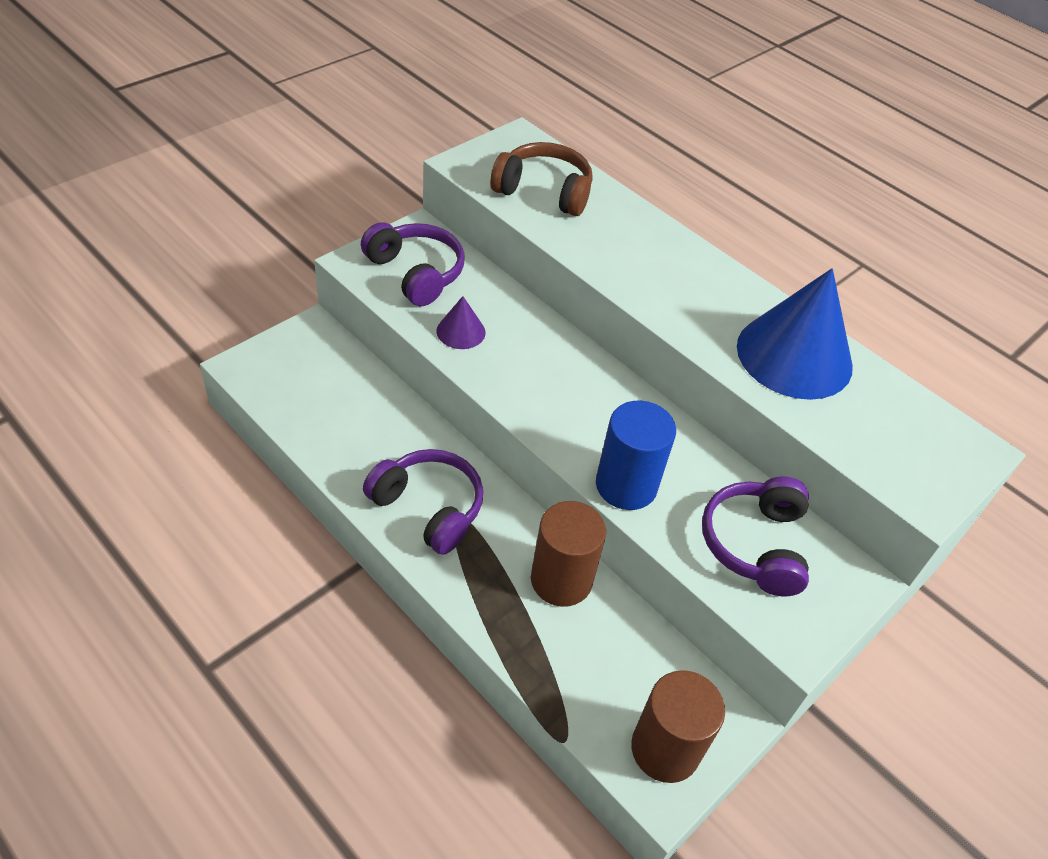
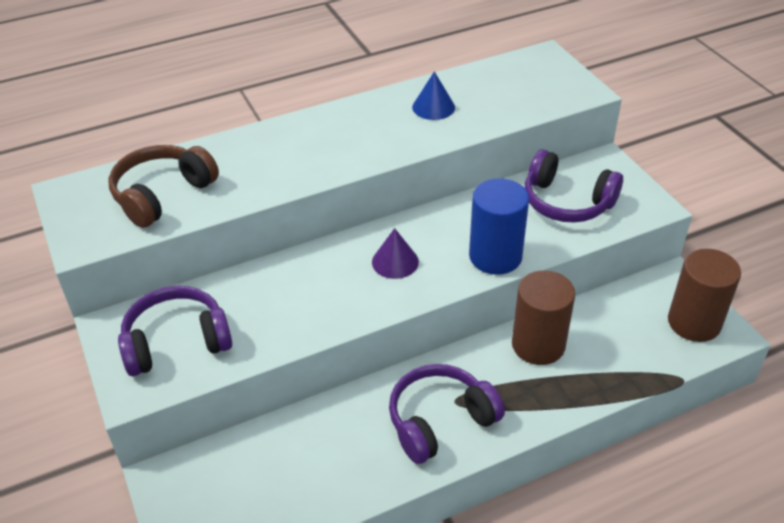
camera: 65 degrees left, 5 degrees down
purple cone [437,296,485,349] -> purple cone moved to [372,228,419,279]
blue cone [737,268,853,400] -> blue cone [412,71,455,120], size x0.45

